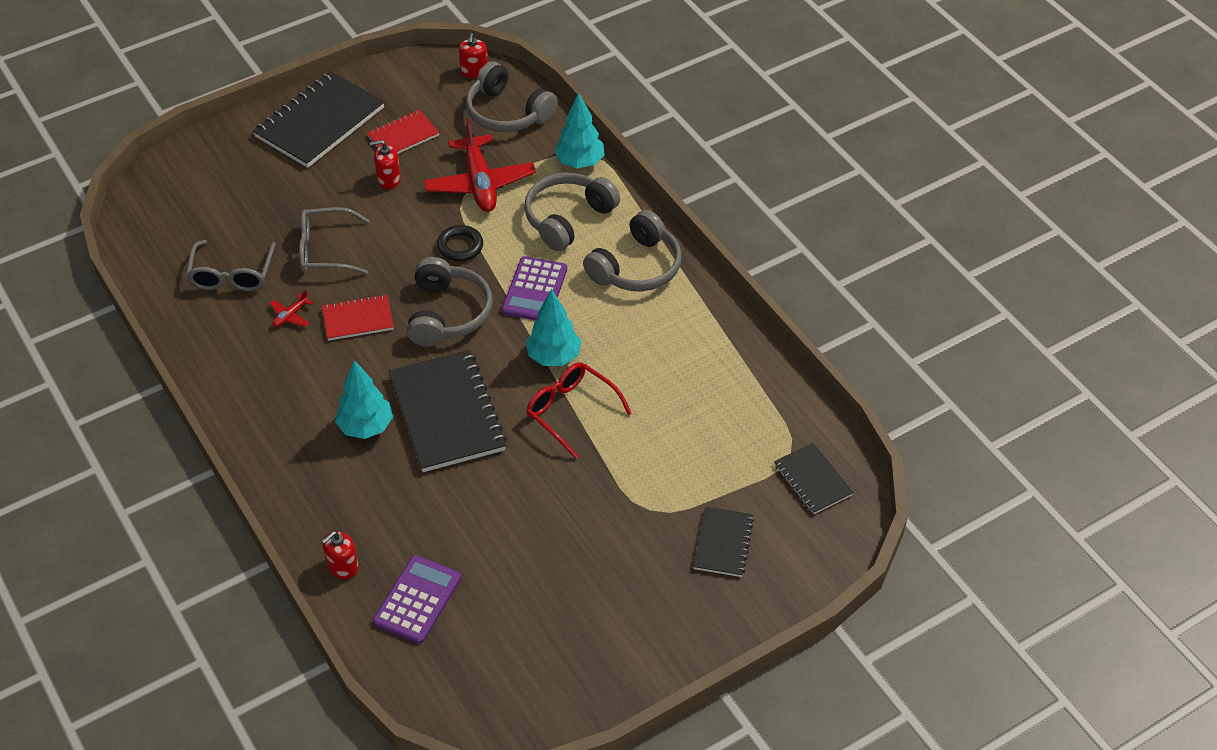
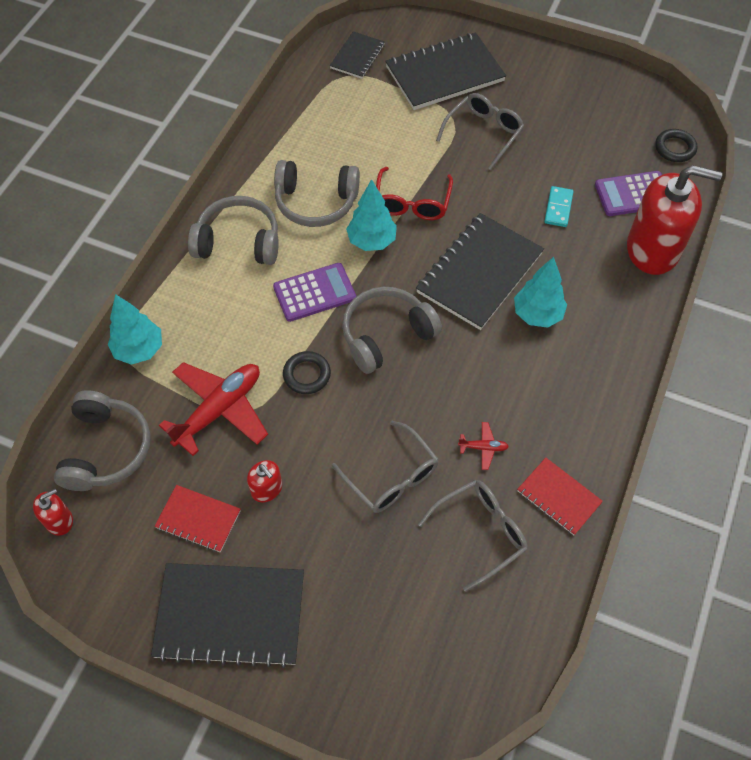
camera: 125 degrees left, 10 degrees up
red notebook [322,294,394,341] -> red notebook moved to [517,458,603,535]
red soap dispenser [322,531,359,579] -> red soap dispenser [627,165,722,275], size x2.29
grey headphones [524,173,620,251] -> grey headphones moved to [274,160,360,227]
black notebook [693,507,754,577] -> black notebook [385,33,506,110], size x1.86
none -> grey glasses [436,93,524,170]
none -> turquoise domino [544,186,573,227]
none -> black ring [655,129,697,162]

